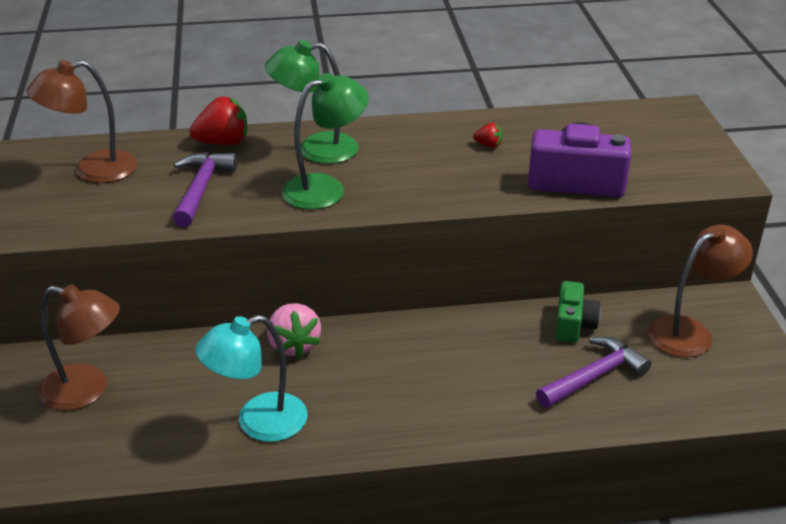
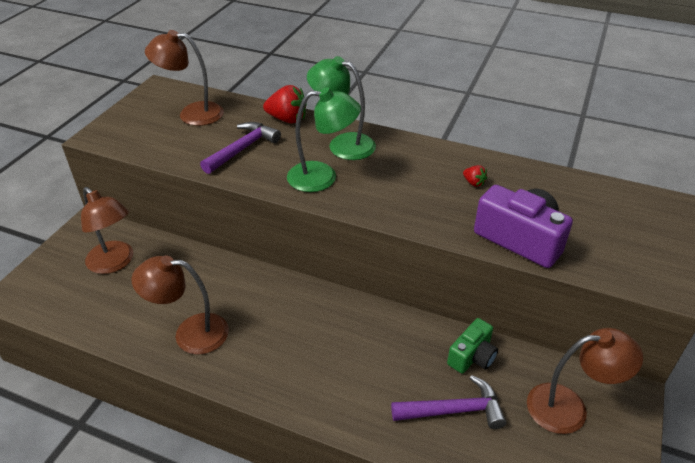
camera: 30 degrees right, 5 degrees up
turquoise lamp [195,315,307,442] -> brown lamp [131,256,229,355]
pink strawberry [267,303,321,358] -> none

